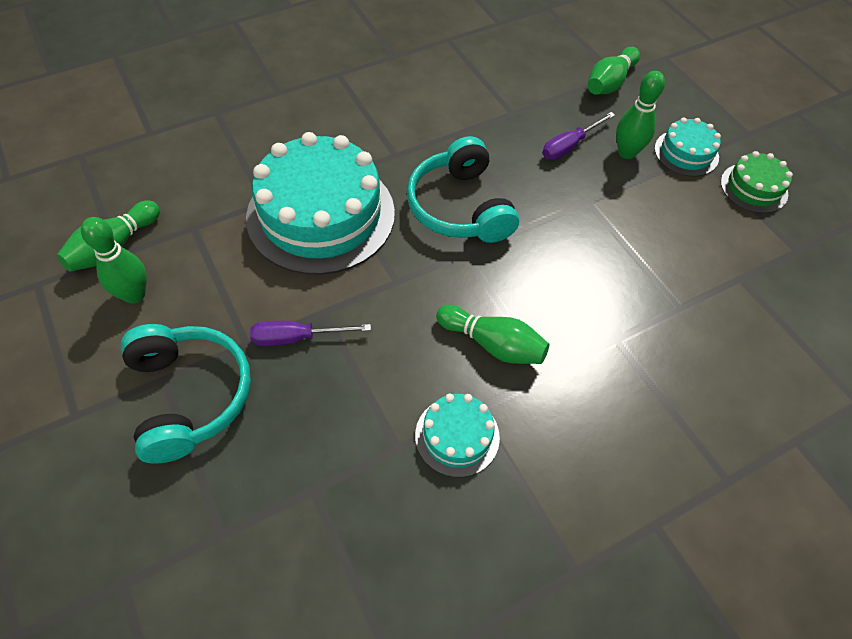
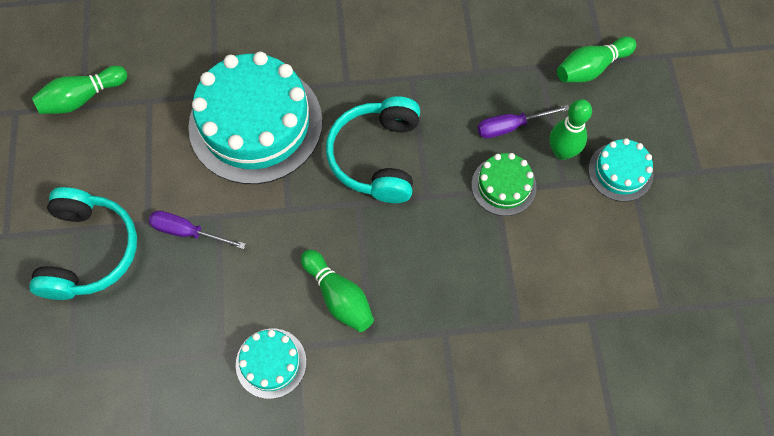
camera: 25 degrees right, 10 degrees up
green bowling pin [81,217,147,303] -> none
green cake [721,151,793,213] -> green cake moved to [471,153,537,216]

